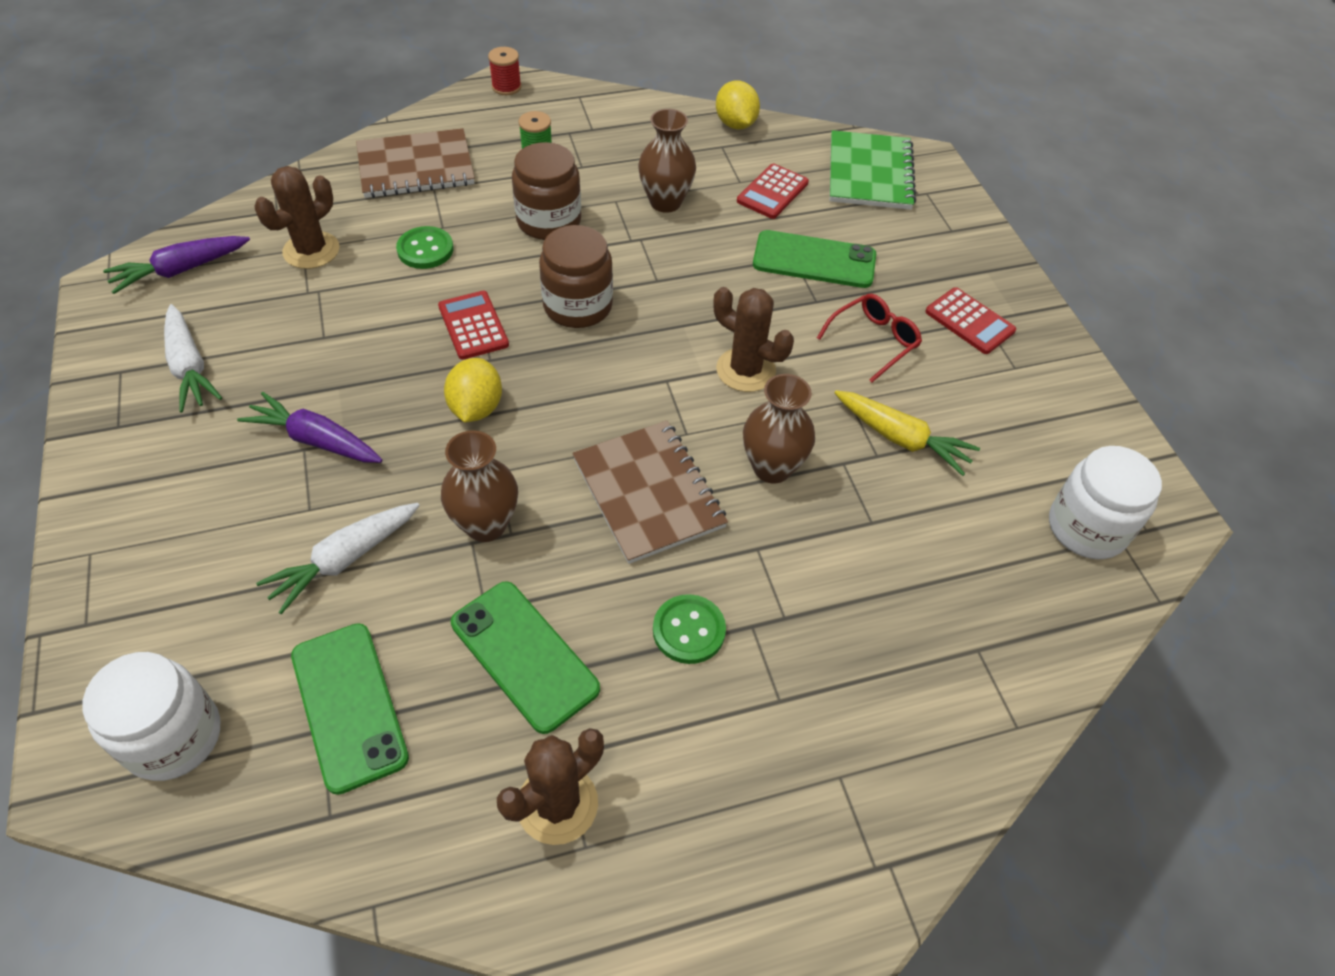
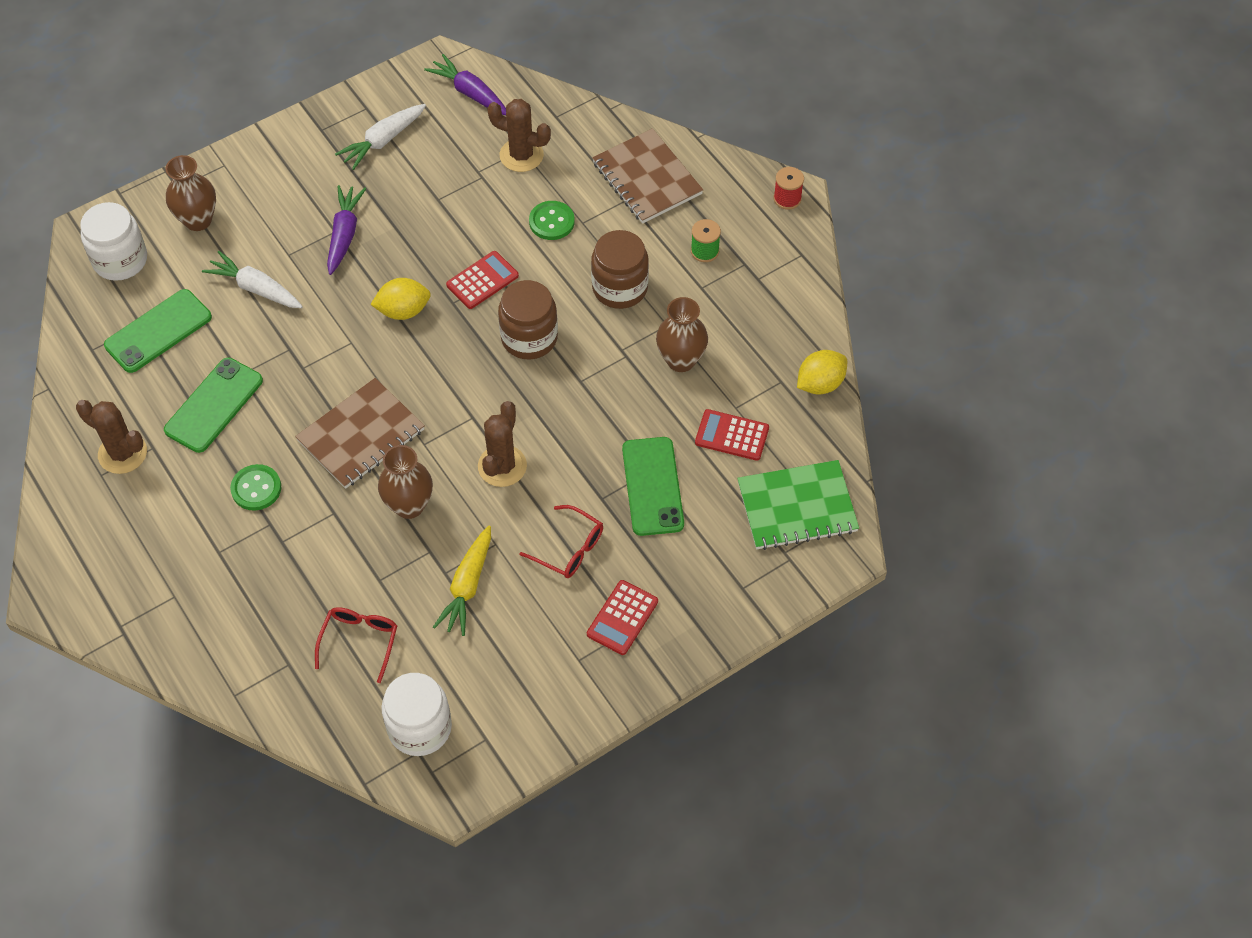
camera: 75 degrees right, 5 degrees up
brown vase [441,430,518,542] -> brown vase moved to [165,155,216,231]
none -> red glasses [315,607,397,683]

